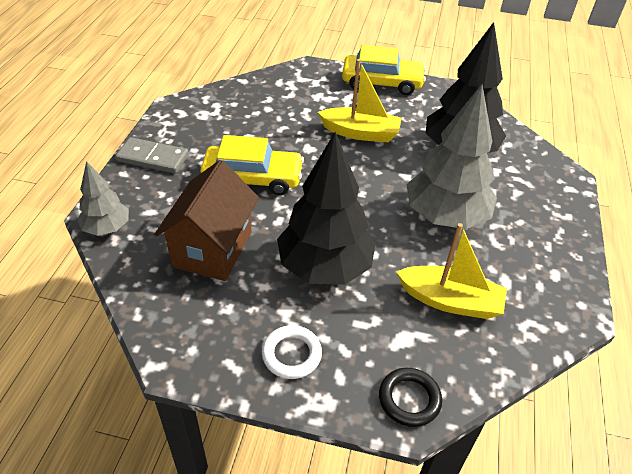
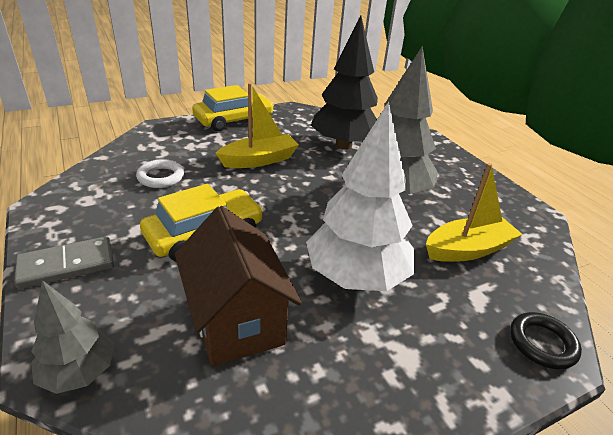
camera: 40 degrees left, 10 degrees down
white ring [262,325,322,379] -> white ring moved to [136,159,184,188]
black tree [277,132,376,285] -> white tree [306,102,414,291]

